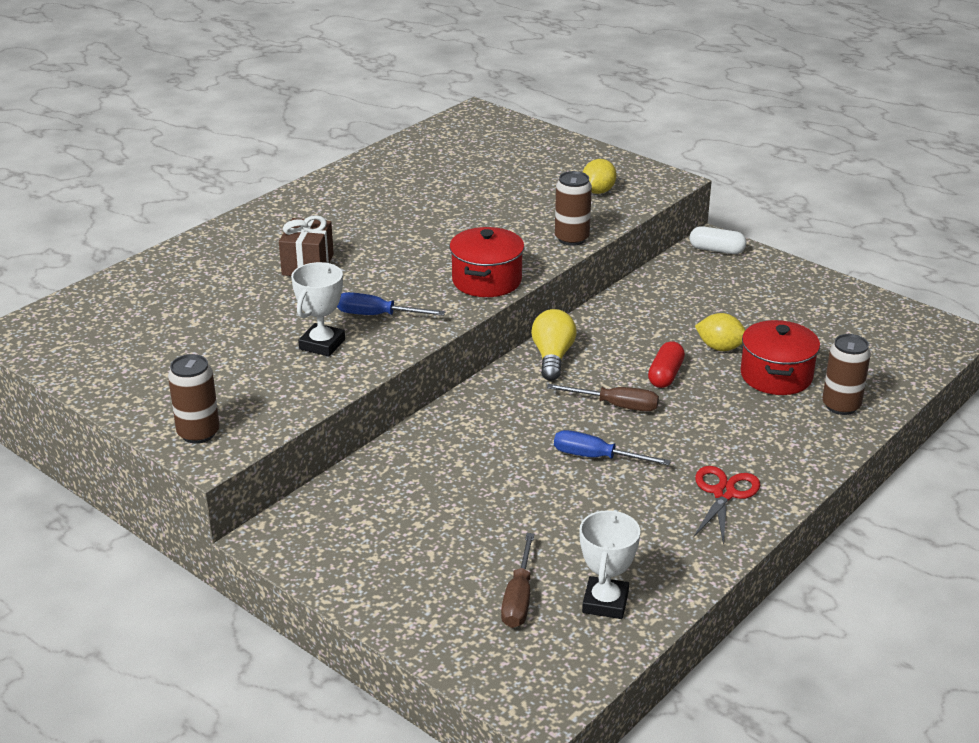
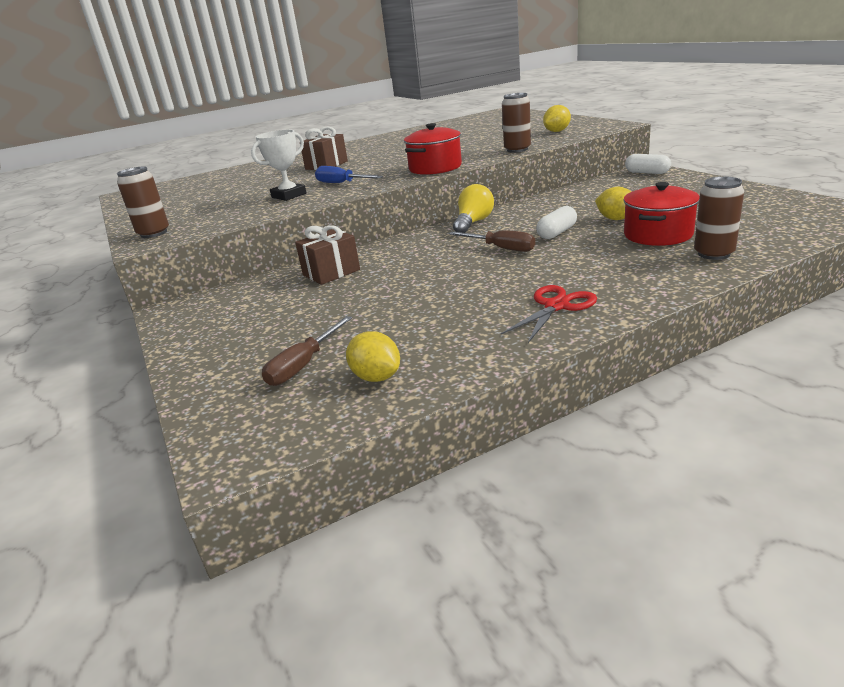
camera: 25 degrees right, 5 degrees down
blue screwdriver [554,430,671,465] -> none
white trophy [580,510,640,619] -> yellow lemon [346,331,400,382]
red capsule [648,341,685,388] -> white capsule [536,206,577,239]
none -> brown gift [295,225,360,285]

